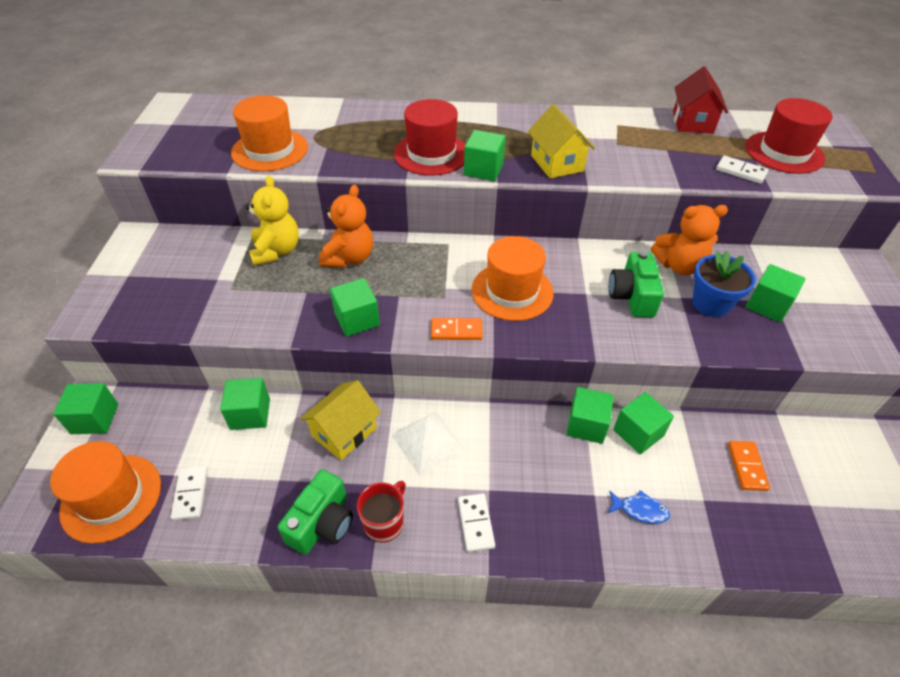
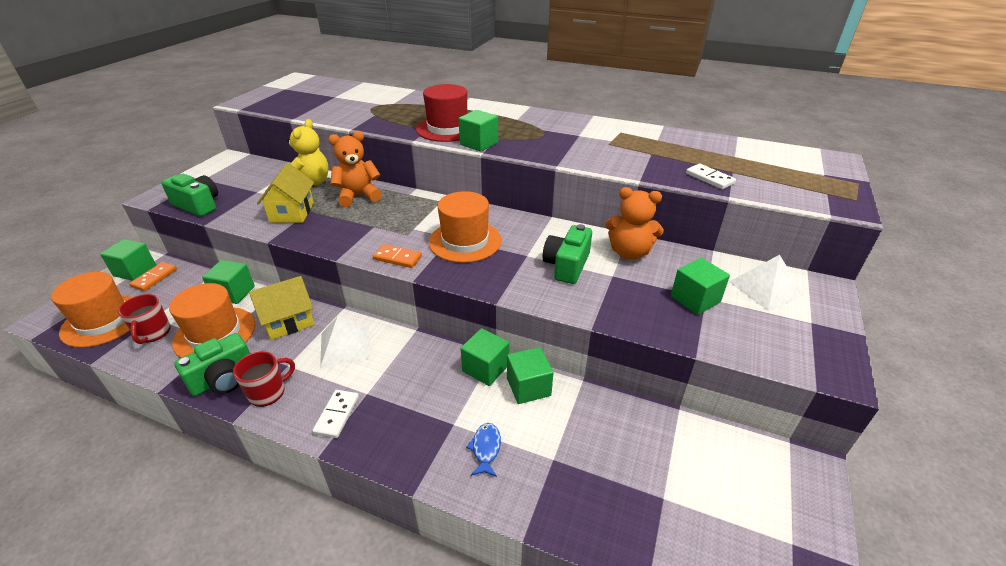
camera: 20 degrees right, 10 degrees down
white domino [171,466,208,521] -> red mug [118,294,171,344]
orange hat [231,95,308,171] -> orange hat moved to [169,283,255,358]
orange teddy bear [319,185,373,268] -> orange teddy bear turned 150 degrees counterclockwise [328,131,382,207]
green cube [330,278,380,337] -> none
yellow house [528,104,595,178] -> yellow house moved to [257,163,314,223]
blue fish [608,490,670,524] -> blue fish turned 120 degrees counterclockwise [466,423,501,477]
red house [673,66,728,134] -> none
blue flower pot [693,251,756,317] -> none
orange domino [728,441,770,491] -> orange domino moved to [129,262,177,291]
red hat [745,98,832,174] -> none
none -> green camera [161,174,218,216]
none -> white pyramid [729,255,804,311]

